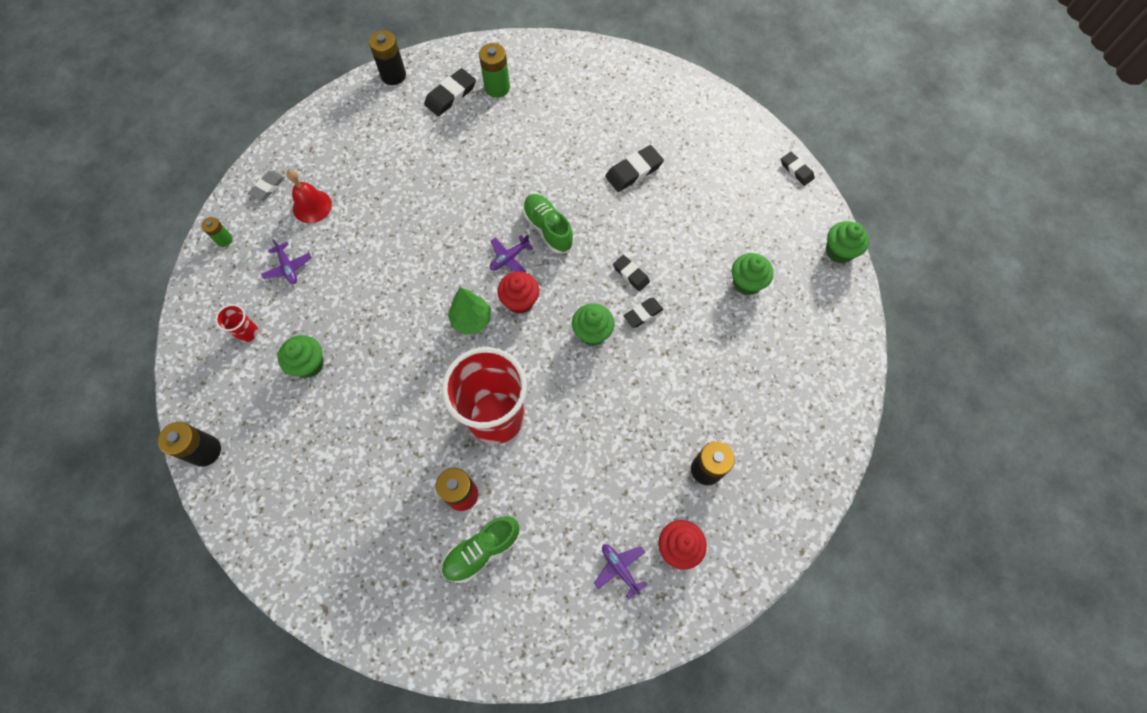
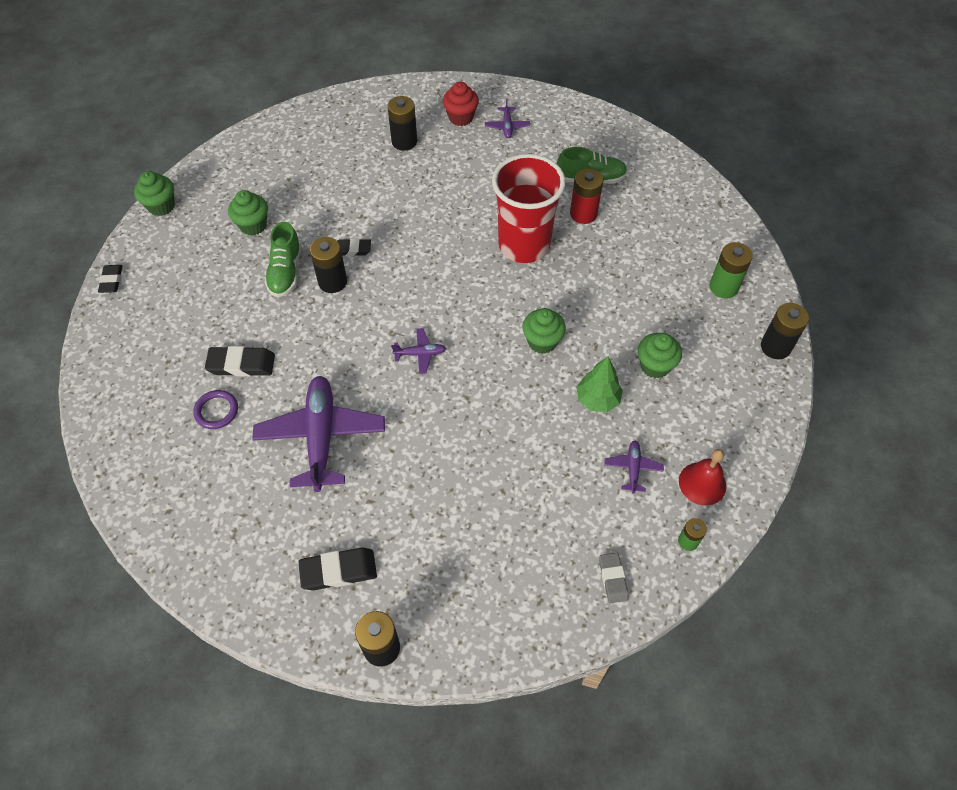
camera: 145 degrees left, 10 degrees down
red cup [215,304,258,342] -> none
grey eraser [248,171,285,201] -> grey eraser turned 75 degrees counterclockwise [599,553,628,603]
red bell [287,170,332,223] -> red bell moved to [679,449,726,505]
green tree [448,287,491,335] -> green tree moved to [576,357,623,412]
green battery [479,43,510,98] -> green battery moved to [709,242,753,299]
red cupcake [497,271,539,314] -> none
green shoe [523,194,574,254] -> green shoe moved to [265,222,302,297]
green cupcake [572,303,614,346] -> green cupcake moved to [522,308,566,354]
black eraser [613,255,650,291] -> black battery [310,237,347,293]
none -> purple ring [193,390,238,429]
none -> purple plane [252,376,385,492]

